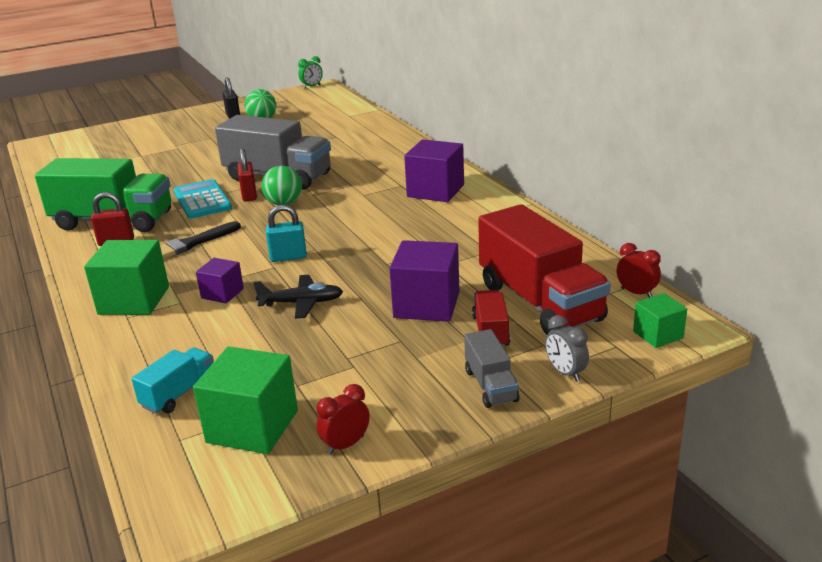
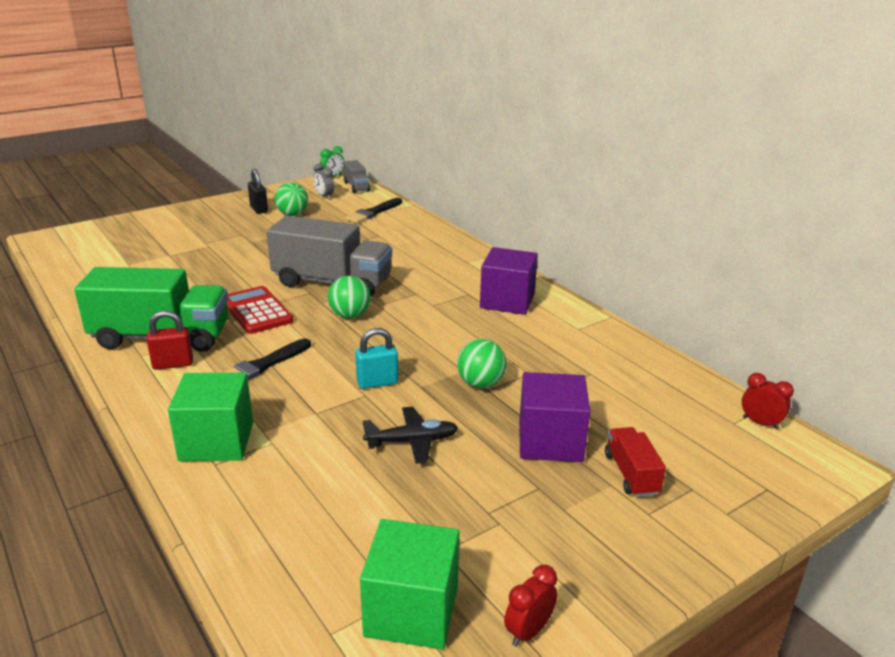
camera: 10 degrees left, 0 degrees up
turquoise truck [131,347,214,414] -> none
turquoise calculator [174,179,232,219] -> red calculator [227,286,294,334]
purple cube [196,258,244,303] -> none
red padlock [237,148,257,201] -> none
grey truck [464,329,520,408] -> grey truck moved to [343,160,371,193]
red truck [478,204,611,335] -> none
grey clock [545,315,589,382] -> grey clock moved to [313,164,334,200]
green cube [633,293,687,348] -> none
none -> black brush [345,198,402,223]
none -> green ball [457,339,506,388]

